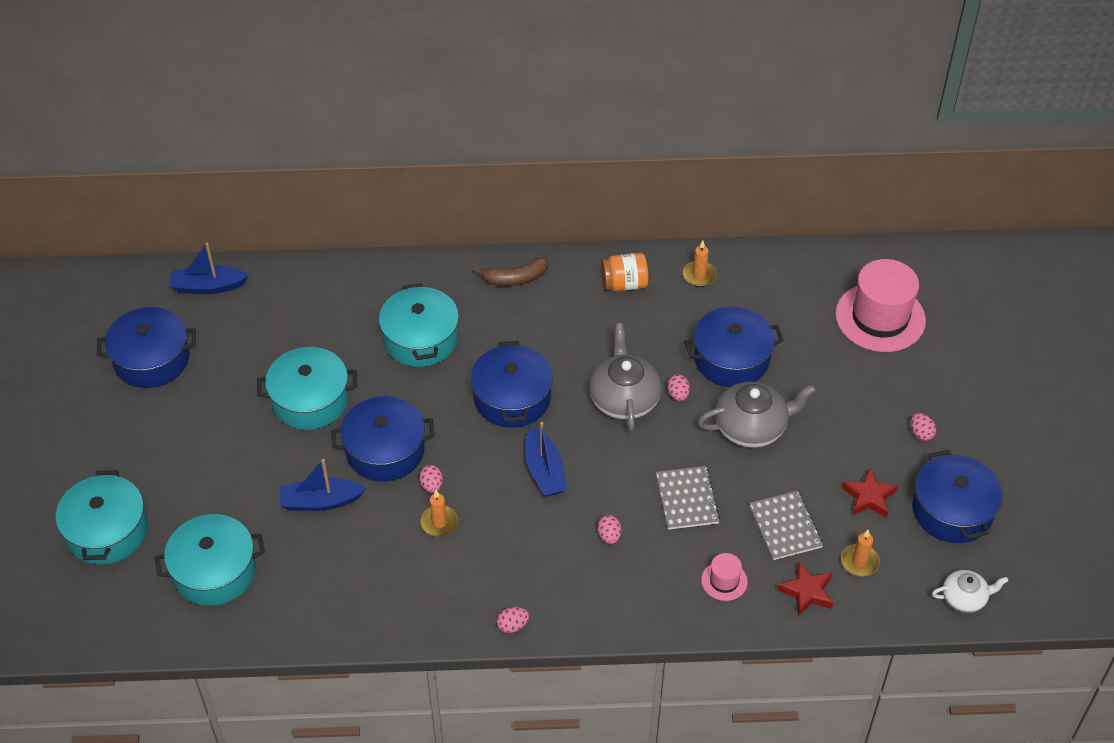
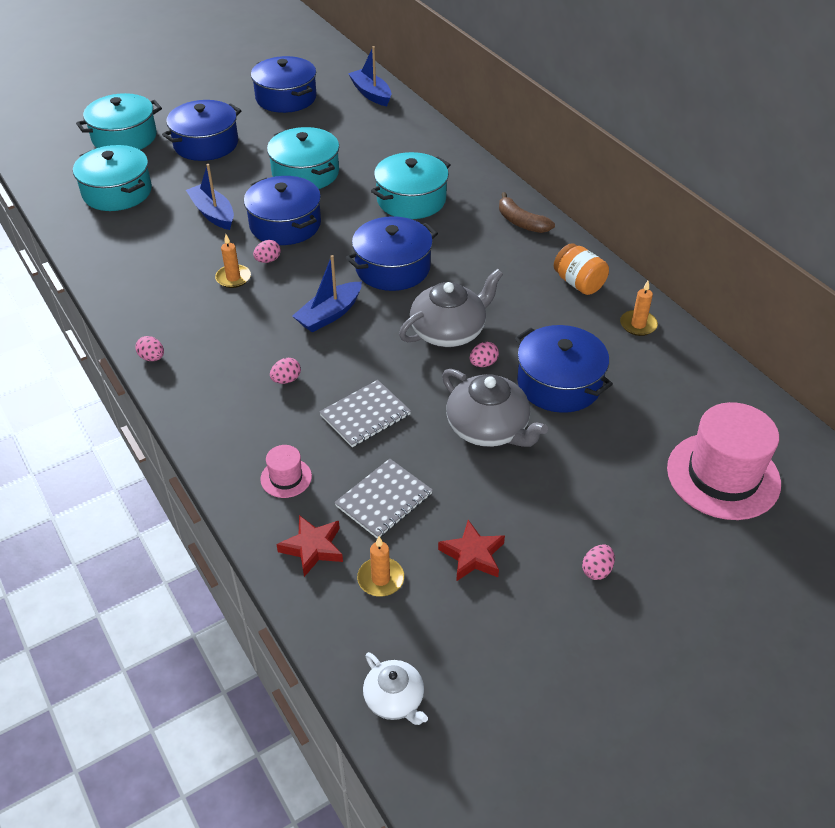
camera: 60 degrees right, 5 degrees down
blue pot [912,450,1003,543] -> blue pot moved to [162,100,241,161]

